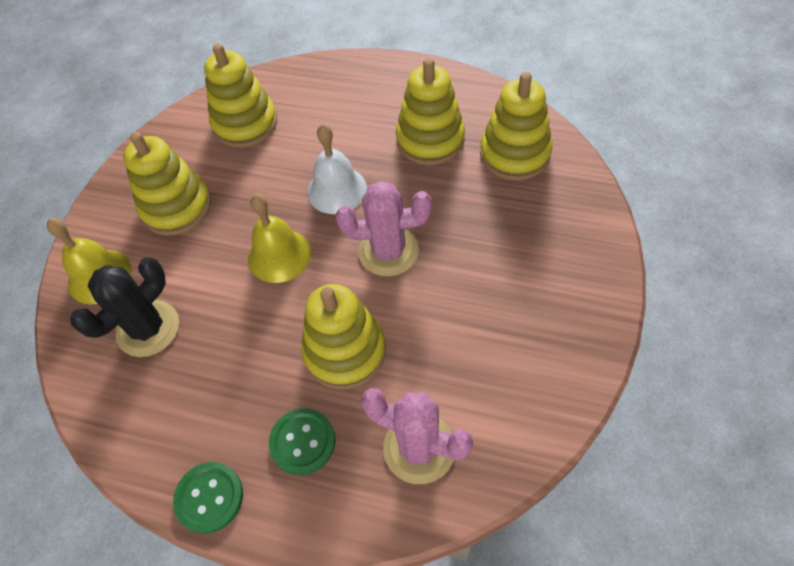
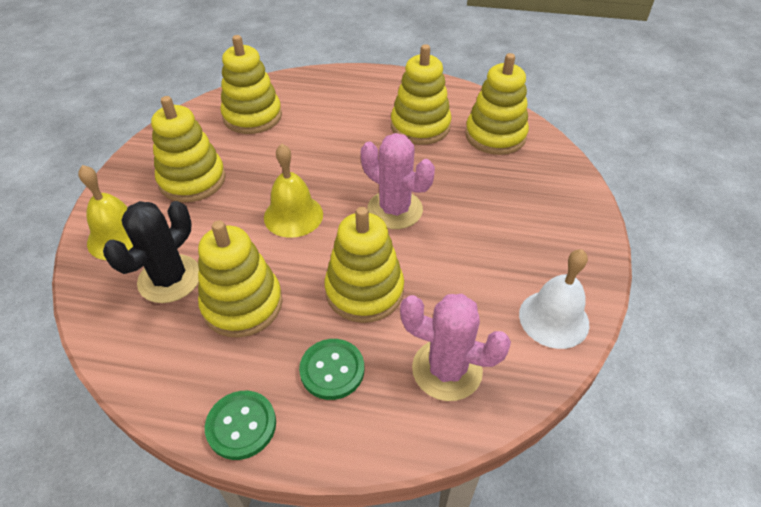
camera: 10 degrees left, 10 degrees down
white bell [307,124,367,214] -> white bell moved to [519,249,589,349]
pink cactus [336,181,432,276] -> pink cactus turned 45 degrees clockwise [361,133,435,229]
none -> yellow stacking toy [198,221,283,337]

